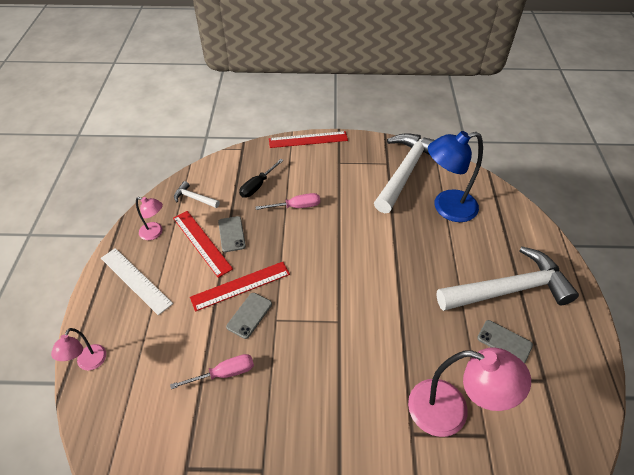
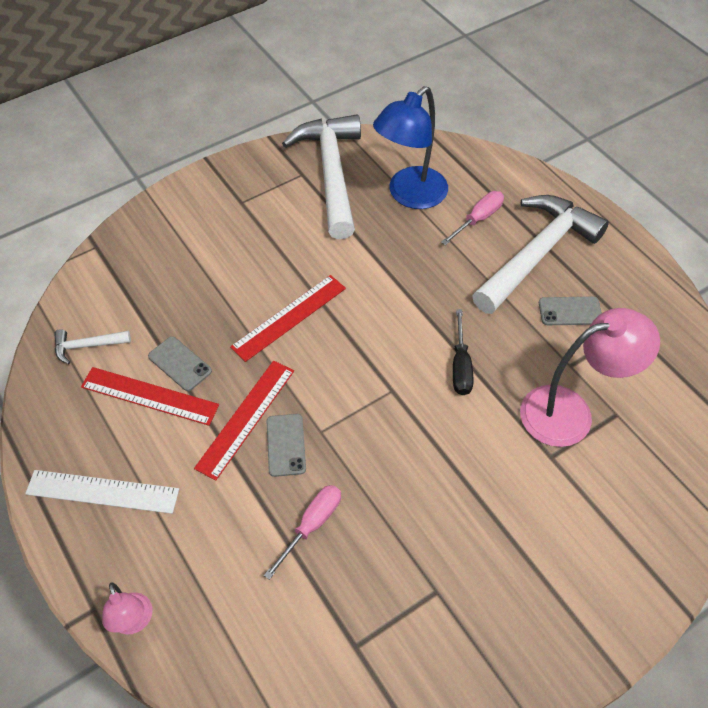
camera: 35 degrees left, 5 degrees up
pink lamp [136,197,163,240] -> none
black screwdriver [239,159,284,198] -> black screwdriver moved to [453,309,473,395]
pink screwdriver [256,193,320,210] -> pink screwdriver moved to [441,191,504,245]
red ruler [269,131,348,148] -> red ruler moved to [230,275,346,362]

